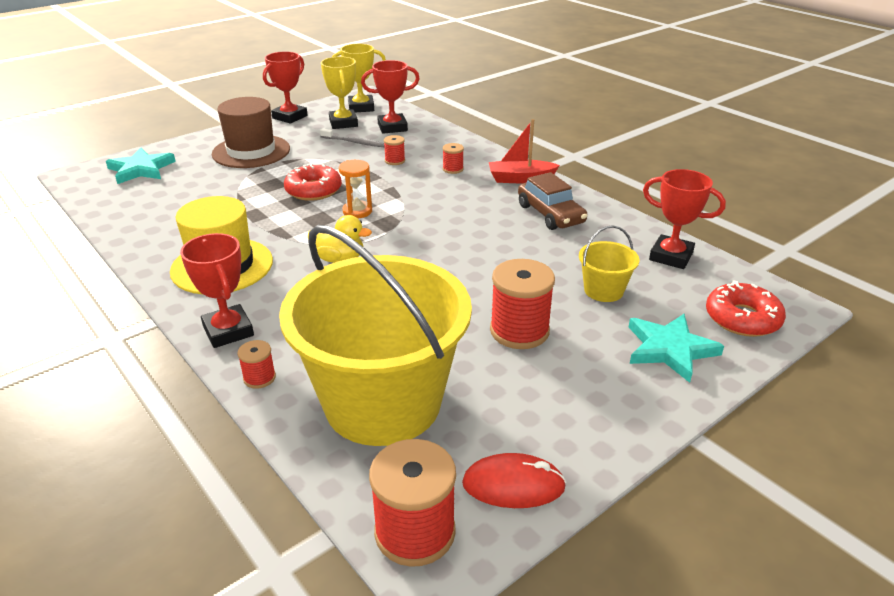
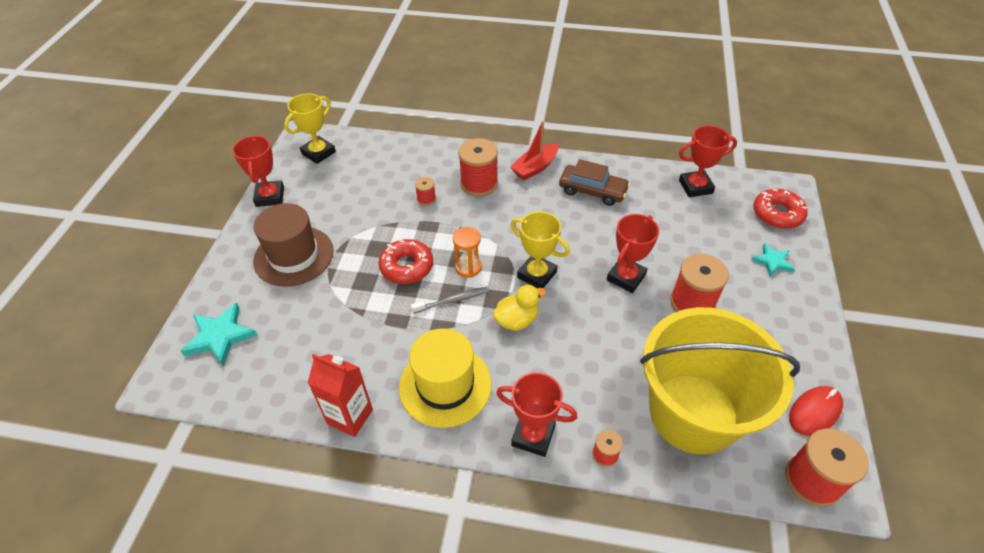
camera: 40 degrees left, 15 degrees up
grey toothbrush [320,129,384,147] -> grey toothbrush moved to [411,287,489,314]
yellow trophy [321,57,358,129] -> yellow trophy moved to [511,211,570,288]
red trophy [361,60,420,134] -> red trophy moved to [607,214,659,293]
red spool [443,143,464,174] -> red spool [458,138,498,197], size x2.01
yellow bucket [579,225,639,302] -> none
turquoise star [628,314,724,383] -> turquoise star [751,243,795,277], size x0.62
none -> red carton [308,354,373,437]

